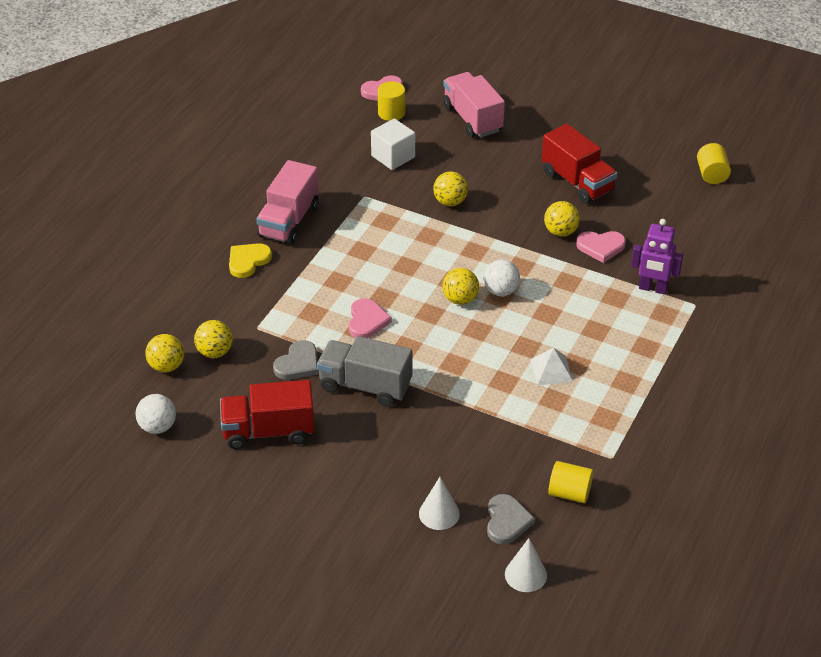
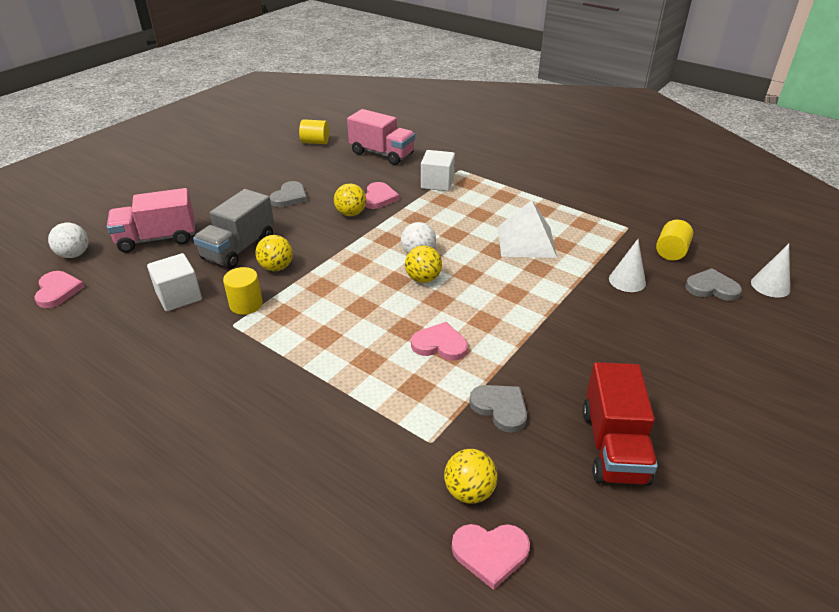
camera: 80 degrees left, 5 degrees down
white ball [135,394,176,434] -> white ball moved to [48,223,89,258]
yellow ball [145,334,184,372] -> pink heart [452,524,530,590]
yellow heart [229,243,272,278] -> none
pink truck [256,160,319,245] -> pink truck moved to [347,109,415,165]
grey truck [317,336,412,407] -> grey truck moved to [193,189,274,269]
yellow cylinder [378,81,405,121] -> yellow cylinder moved to [223,267,263,315]
white cone [419,477,460,530] -> white cone moved to [609,239,646,292]
white pyramid [530,348,573,386] -> white pyramid [498,200,557,258], size x1.66
red truck [542,124,617,204] -> grey heart [270,181,307,207]
purple robot [631,219,683,294] -> white cube [421,150,455,191]

